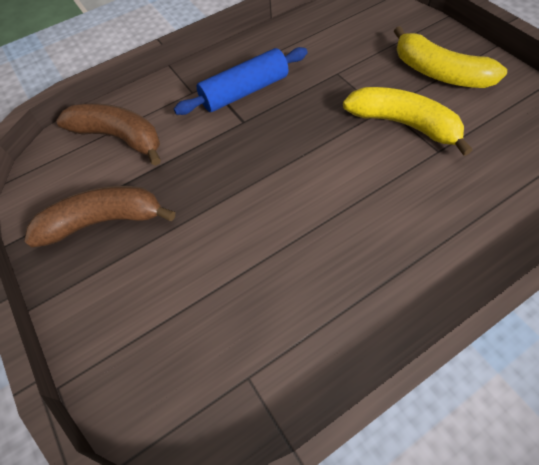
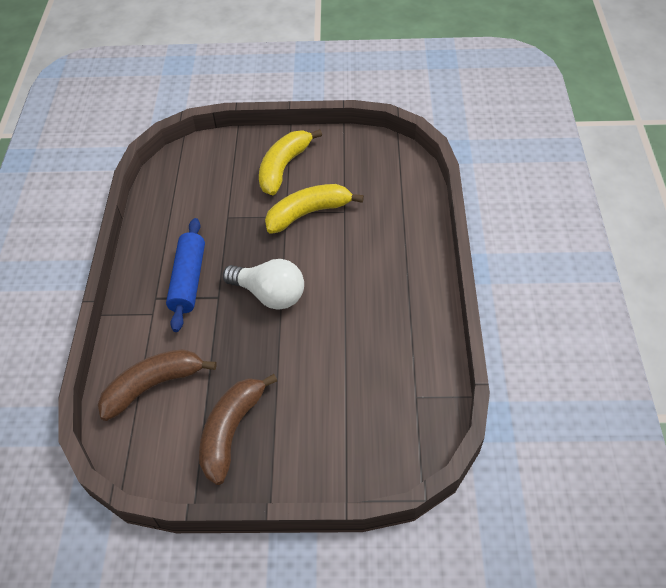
camera: 60 degrees left, 5 degrees down
yellow banana [394,26,507,88] -> yellow banana turned 135 degrees clockwise [259,129,322,195]
none -> white light bulb [223,259,304,310]

